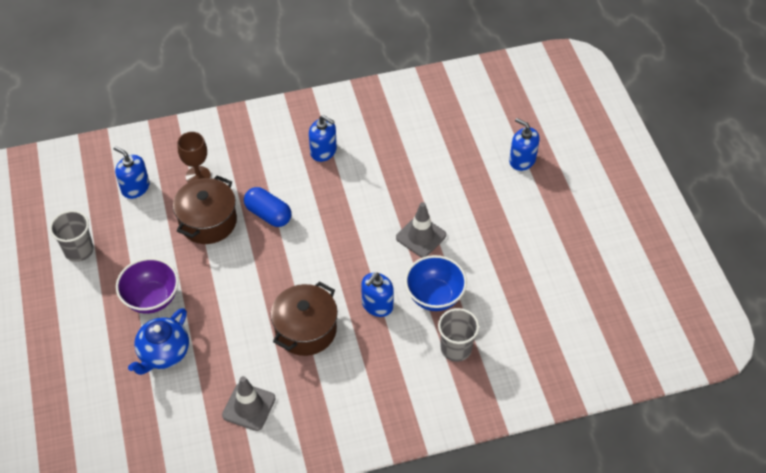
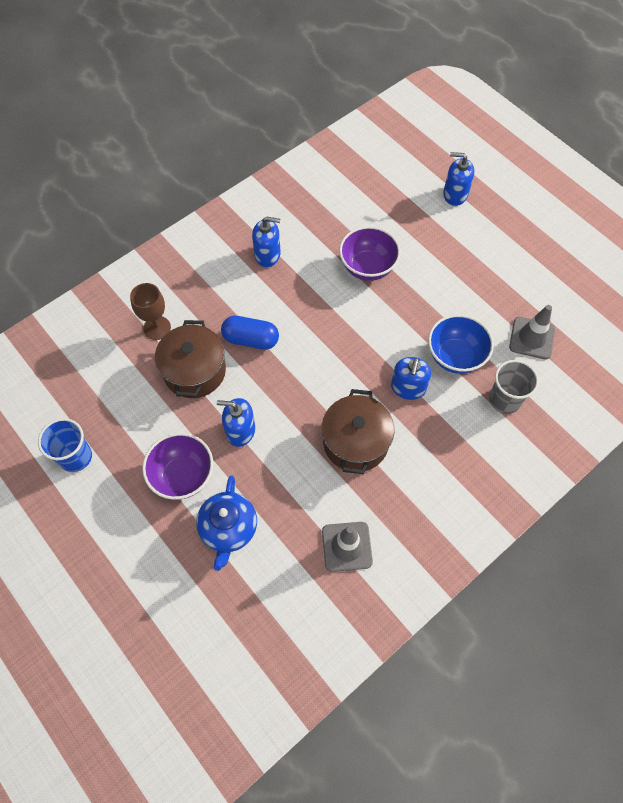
camera: 25 degrees left, 10 degrees up
grey cup [50,210,94,262] -> blue cup [38,418,92,472]
blue soap dispenser [114,146,150,199] -> blue soap dispenser moved to [217,398,255,447]
grey traffic cone [396,202,446,257] -> grey traffic cone moved to [509,305,555,360]
none -> purple bowl [339,226,401,281]

